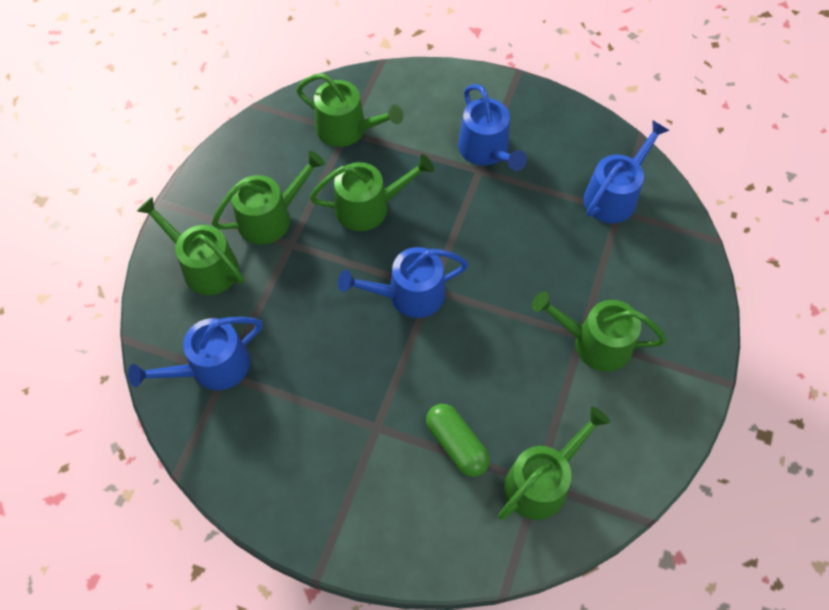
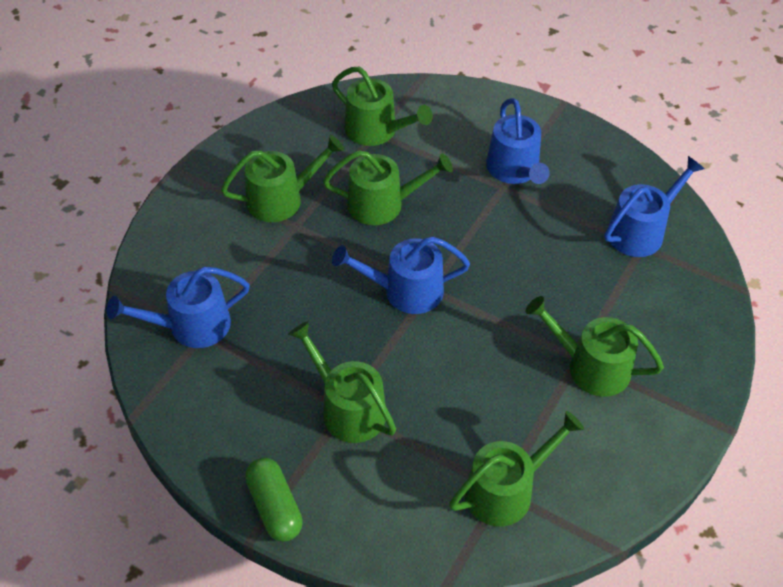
camera: 10 degrees right, 10 degrees down
green watering can [137,197,244,295] -> green watering can moved to [288,321,396,443]
green capsule [426,404,490,477] -> green capsule moved to [245,458,303,542]

